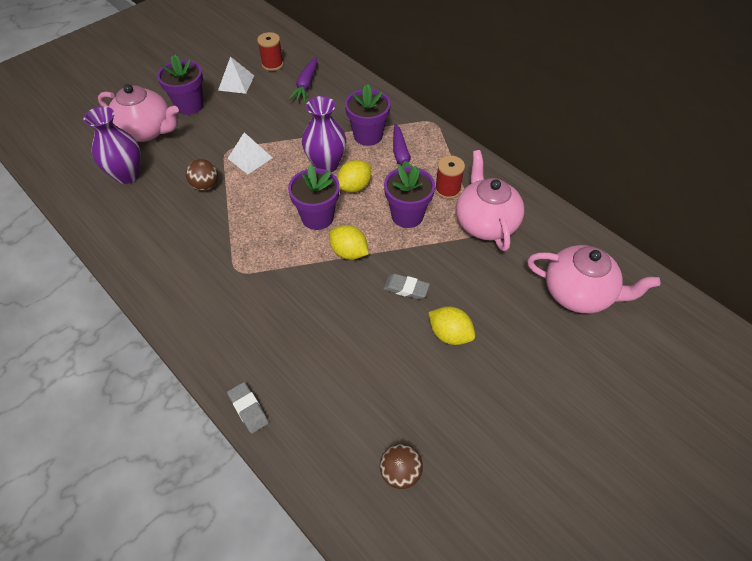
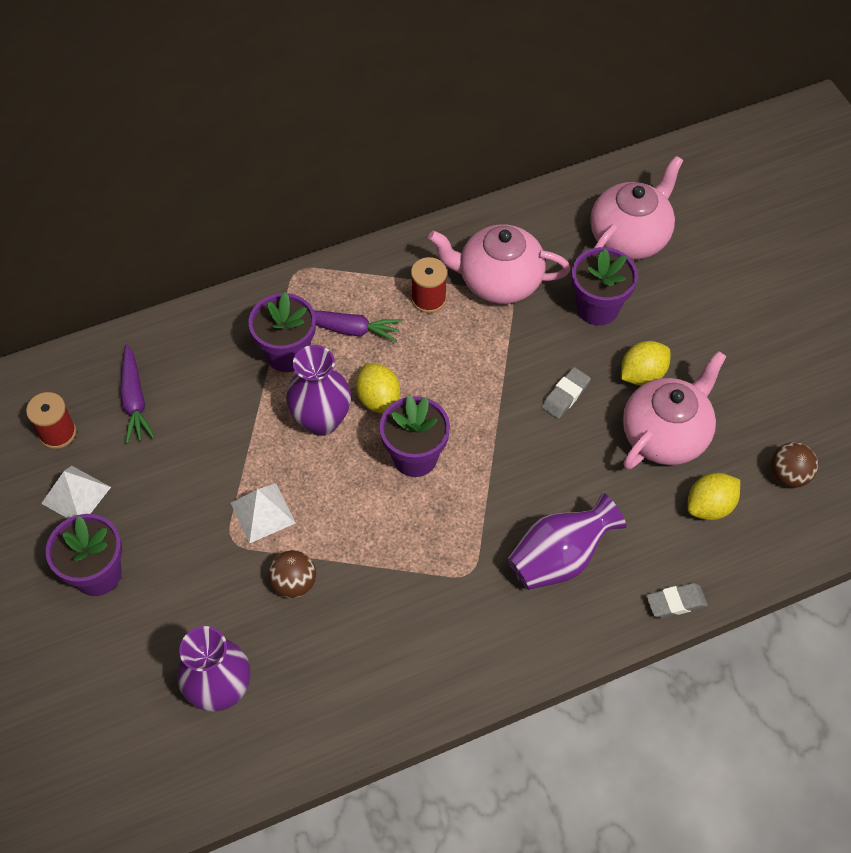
camera: 70 degrees left, 5 degrees up
pink teapot [98,84,179,142] -> pink teapot moved to [623,351,727,470]
purple carrot [288,57,317,102] -> purple carrot turned 45 degrees clockwise [120,344,154,444]
yellow lemon [329,225,369,260] -> yellow lemon moved to [687,473,740,520]
purple flower pot [384,165,435,228] -> purple flower pot moved to [572,247,638,325]
none -> purple vase [507,493,627,590]

